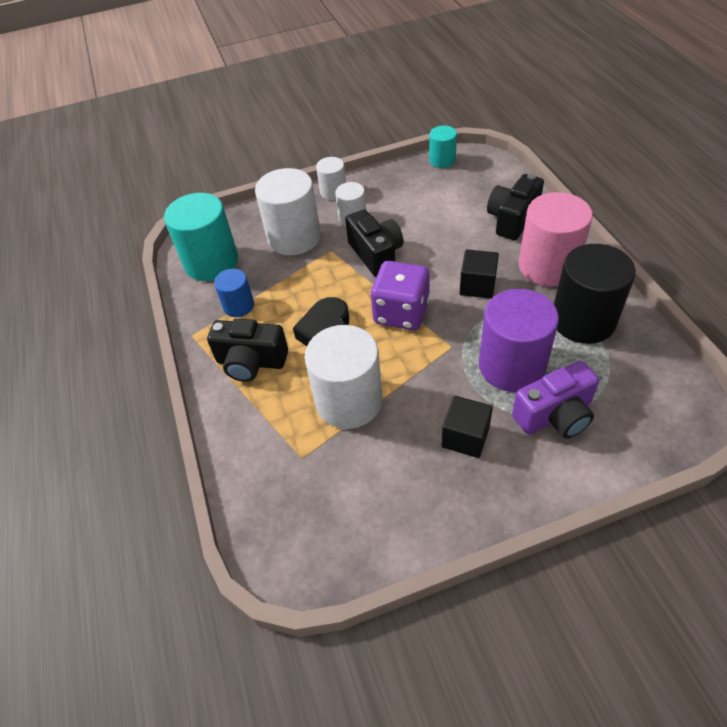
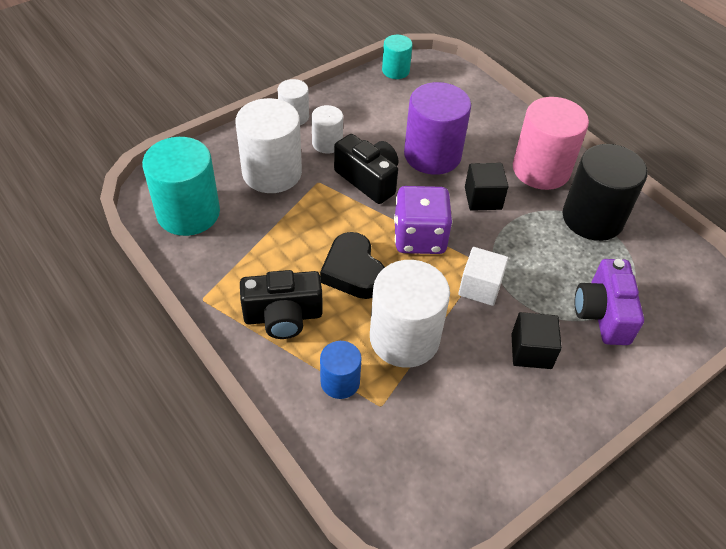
camera: 25 degrees left, 0 degrees up
blue cylinder [214,269,254,317] -> blue cylinder moved to [320,341,362,399]
purple cylinder [479,289,559,392] -> purple cylinder moved to [404,82,471,175]
black camera [487,174,544,240] -> none
purple camera [512,361,599,438] -> purple camera turned 135 degrees clockwise [575,259,644,345]
none -> white cube [458,247,509,306]

